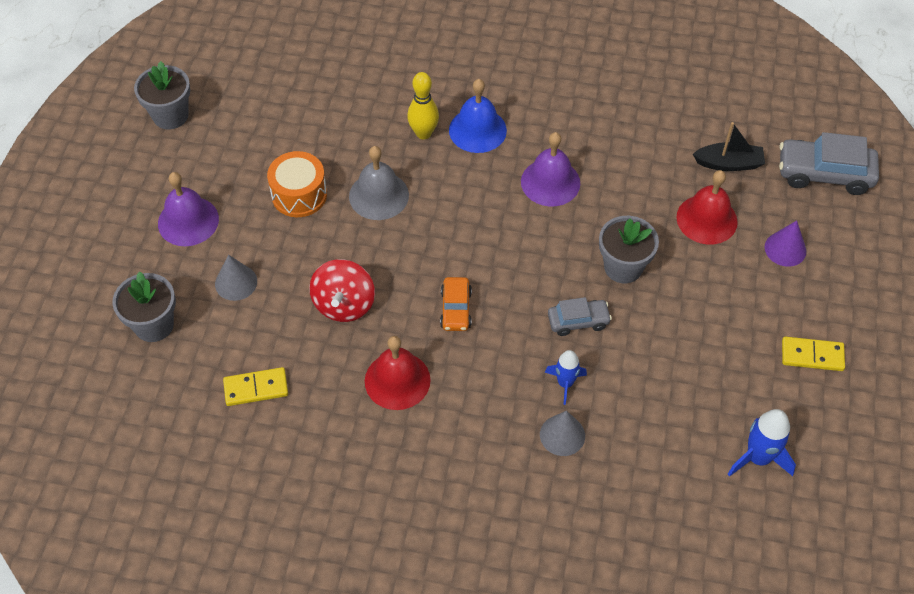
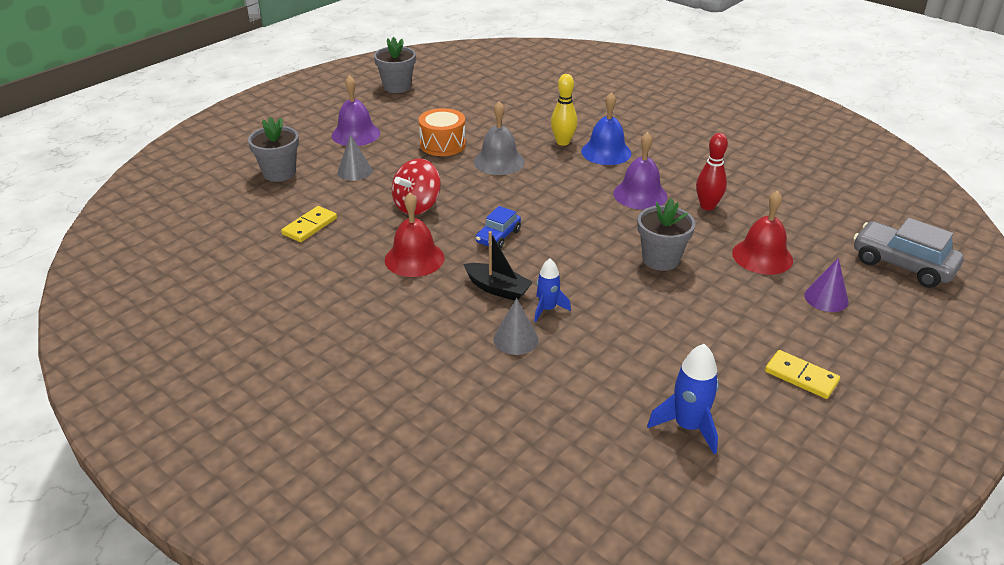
camera: 30 degrees right, 20 degrees down
yellow domino [223,367,288,406] -> yellow domino turned 75 degrees counterclockwise [281,206,337,242]
orange car [440,277,472,331] -> blue car [476,206,521,249]
grey car [548,297,612,336] -> none
black boat [693,122,765,171] -> black boat moved to [464,231,533,301]
none -> red bowling pin [696,133,728,211]

